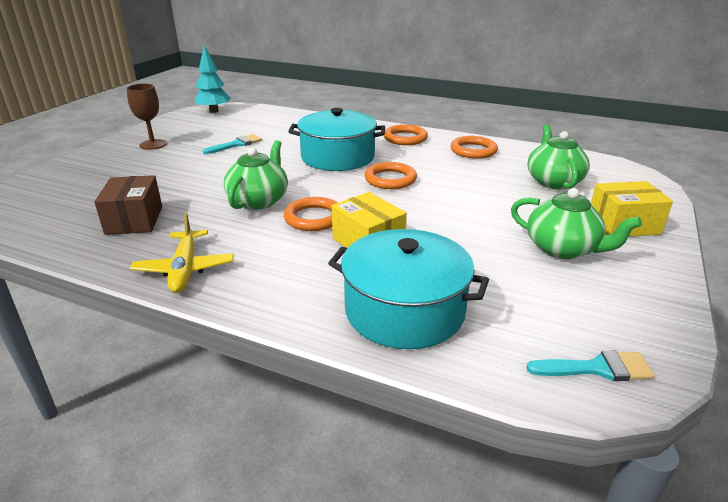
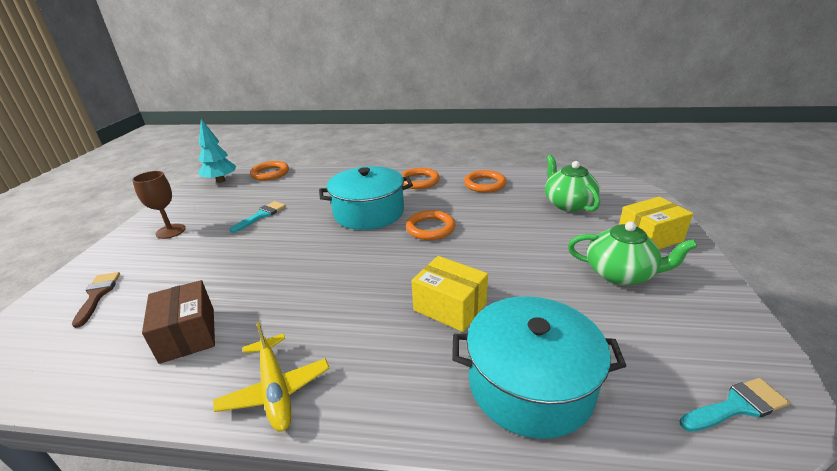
camera: 15 degrees left, 0 degrees up
green teapot [224,140,288,210] -> none
orange ring [284,197,338,231] -> orange ring moved to [250,161,289,181]
none -> brown brush [72,272,120,328]

